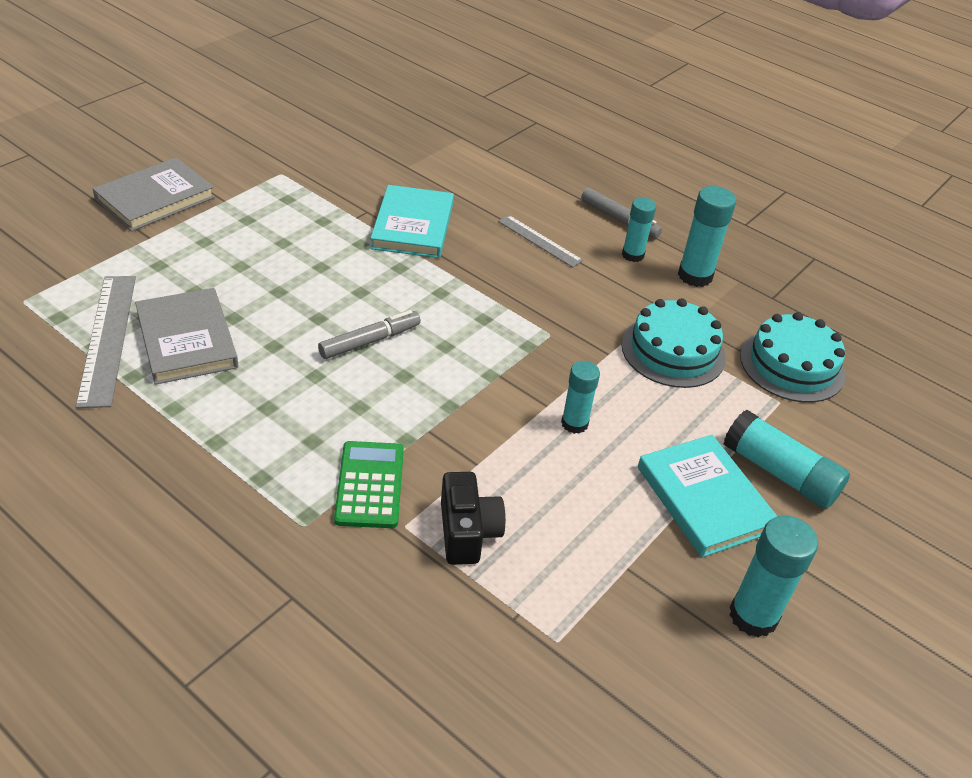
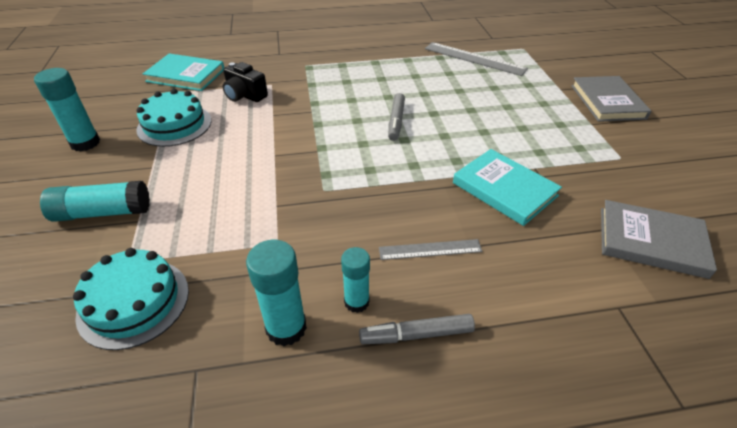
camera: 135 degrees right, 0 degrees up
grey book [135,288,238,385] -> grey book moved to [601,200,717,279]
green calculator [334,441,404,528] -> none
turquoise glue stick [561,361,600,434] -> none
turquoise cake [621,298,726,388] -> turquoise cake moved to [136,89,211,147]
turquoise book [638,435,777,558] -> turquoise book moved to [143,53,224,91]

